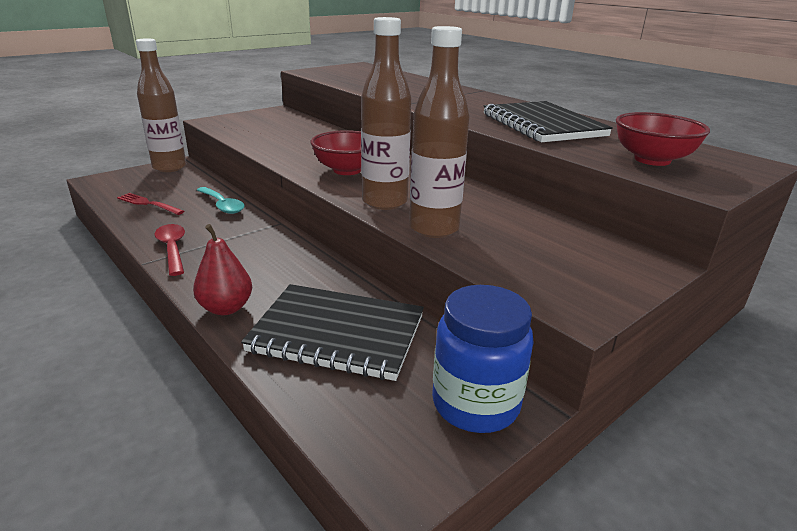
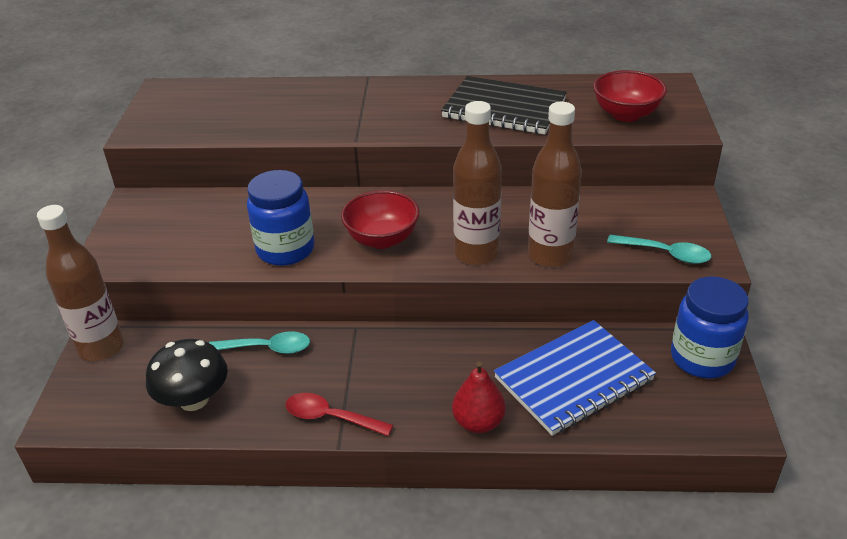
camera: 45 degrees left, 10 degrees up
red fork [117,193,184,215] -> black mushroom [146,339,228,411]
black notebook [241,284,424,381] -> blue notebook [494,320,656,436]
none -> blue jar [247,170,314,266]
none -> turquoise spoon [607,235,711,264]

